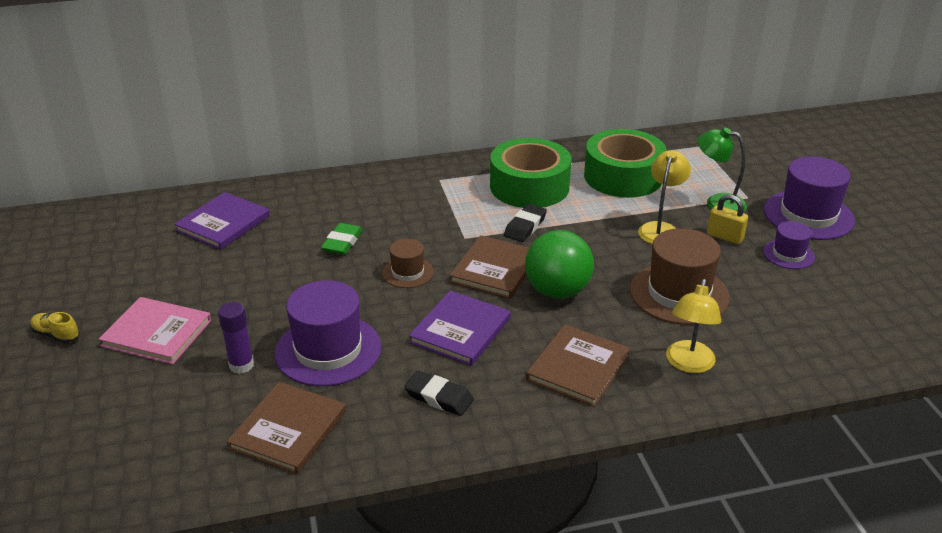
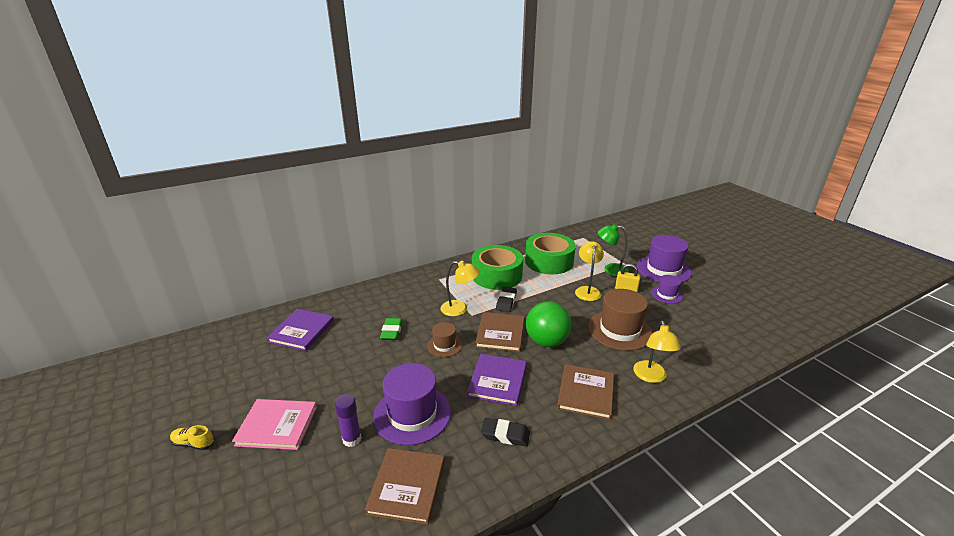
camera: 15 degrees left, 5 degrees down
none -> yellow lamp [440,261,480,316]

